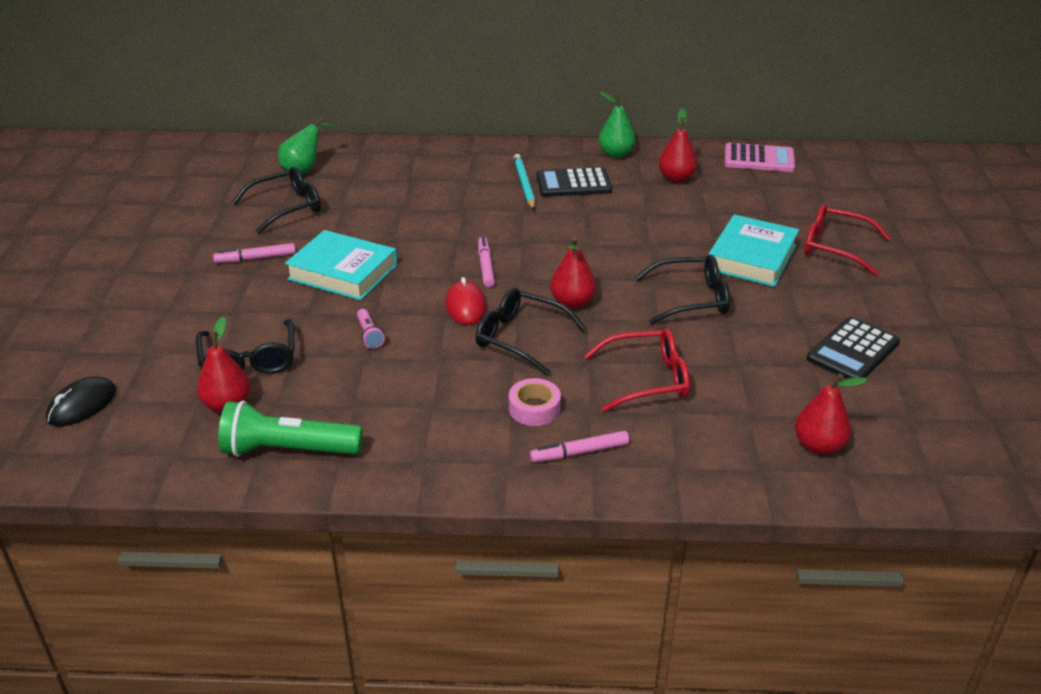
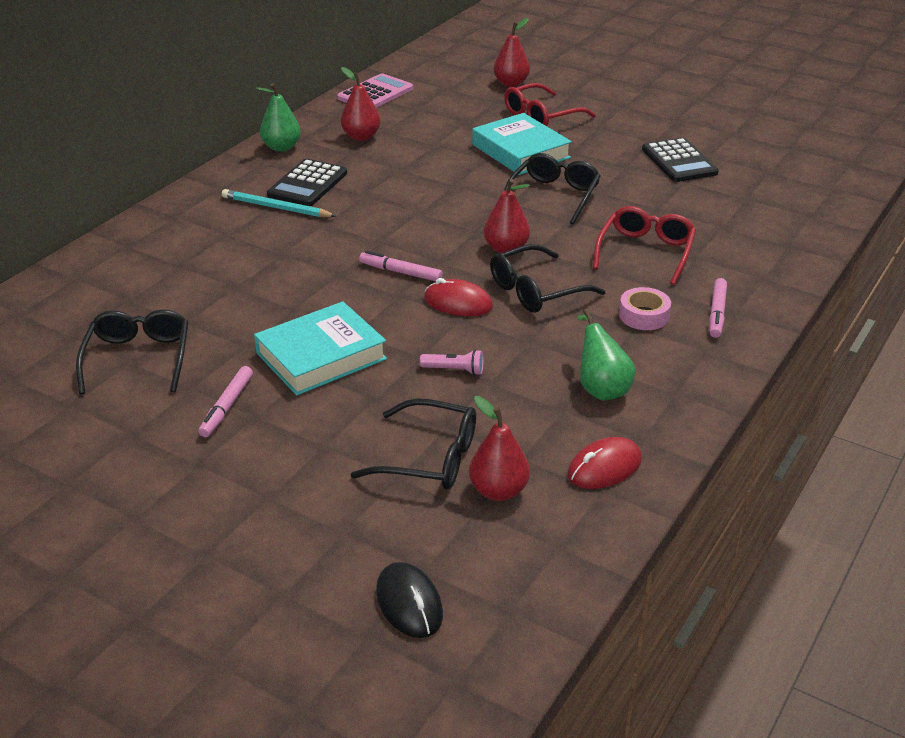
camera: 60 degrees left, 0 degrees up
green flashlight [218,400,363,457] -> red mouse [567,437,642,489]
green pear [278,117,335,174] -> green pear moved to [577,309,635,401]
red pear [795,373,867,455] -> red pear moved to [493,18,530,87]

